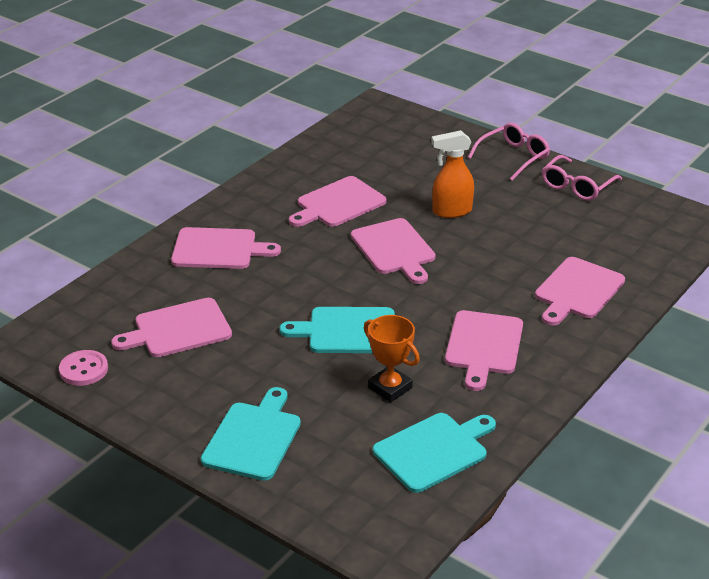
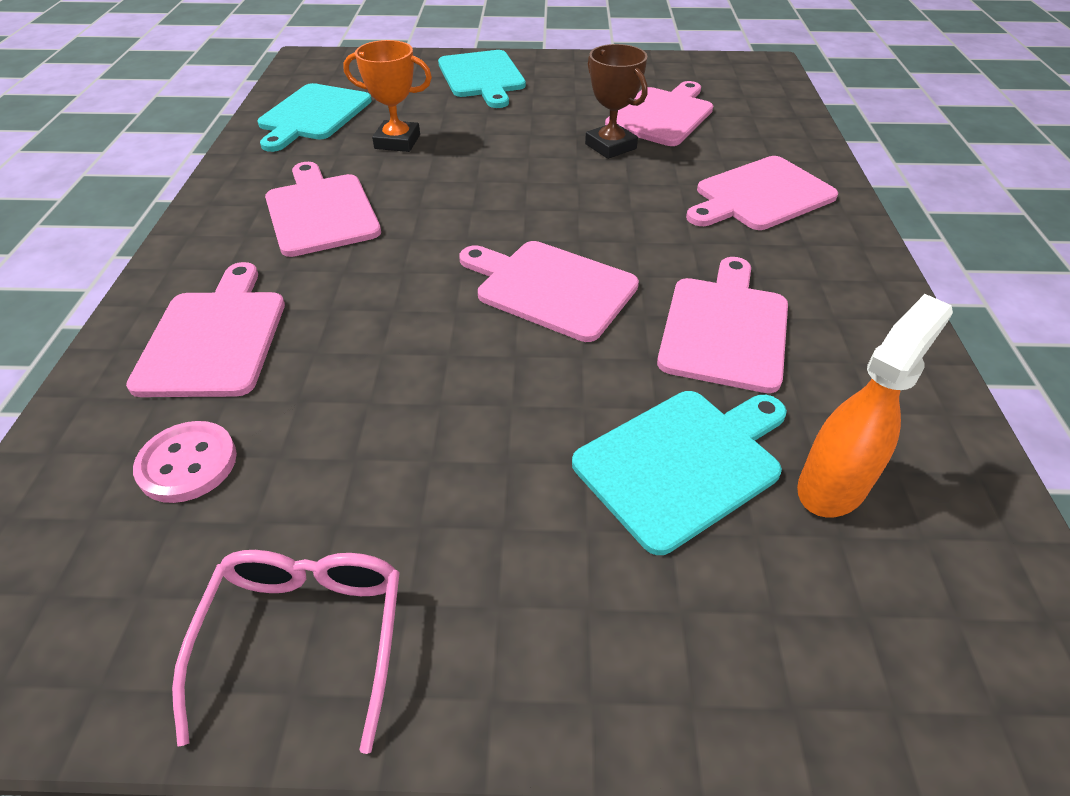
camera: 145 degrees right, 10 degrees up
pink button [59,350,108,386] -> pink button moved to [133,421,237,503]
turquoise cutting board [279,307,395,353] -> turquoise cutting board moved to [572,391,787,555]
orange spray bottle [431,130,474,218] -> orange spray bottle moved to [797,294,953,517]
pink glasses [468,123,550,181] -> none
none -> brown trophy [585,44,648,159]

